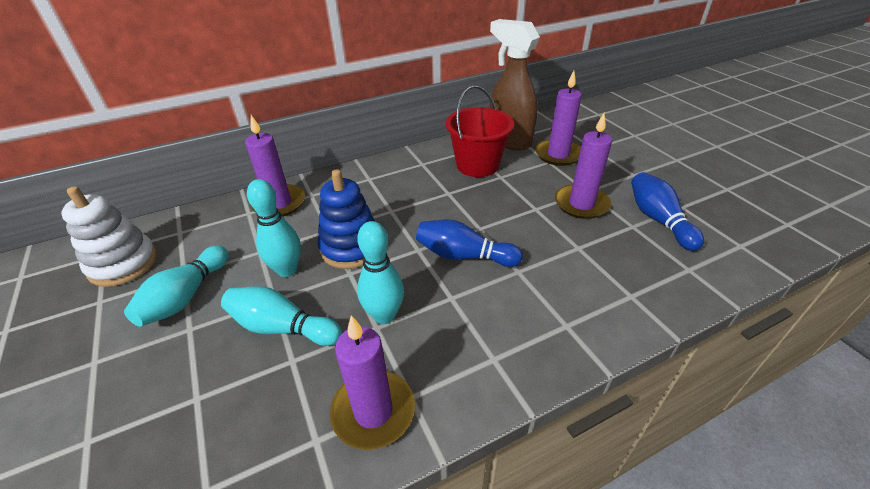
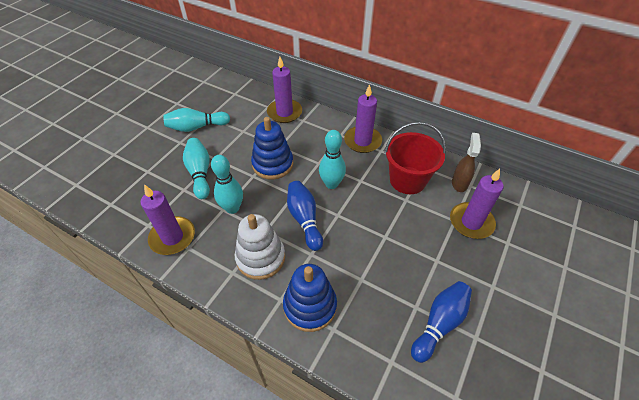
camera: 55 degrees right, 10 degrees up
white stacking toy [61,186,157,287] -> white stacking toy moved to [235,214,285,280]
turquoise bowling pin [247,179,301,277] -> turquoise bowling pin moved to [319,130,346,189]
brown spray bottle [490,19,540,150] -> brown spray bottle [452,133,481,192], size x0.56
purple candle [555,113,612,219] -> purple candle moved to [344,84,382,153]
none -> blue stacking toy [283,264,337,332]

